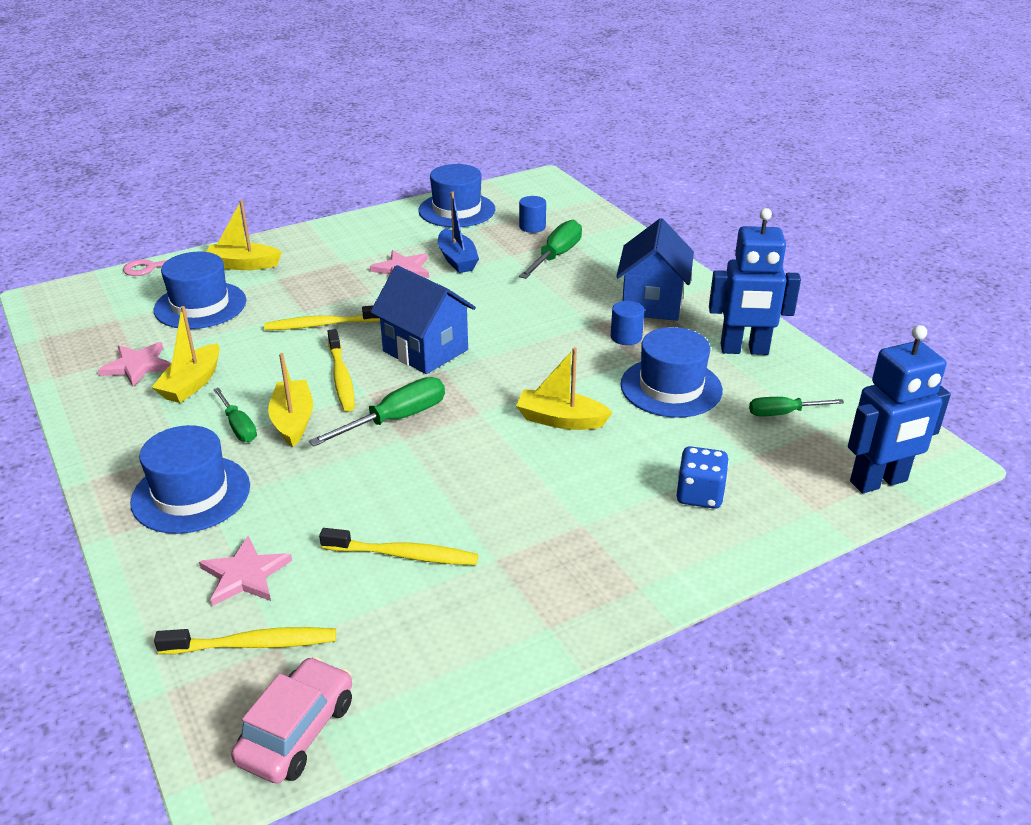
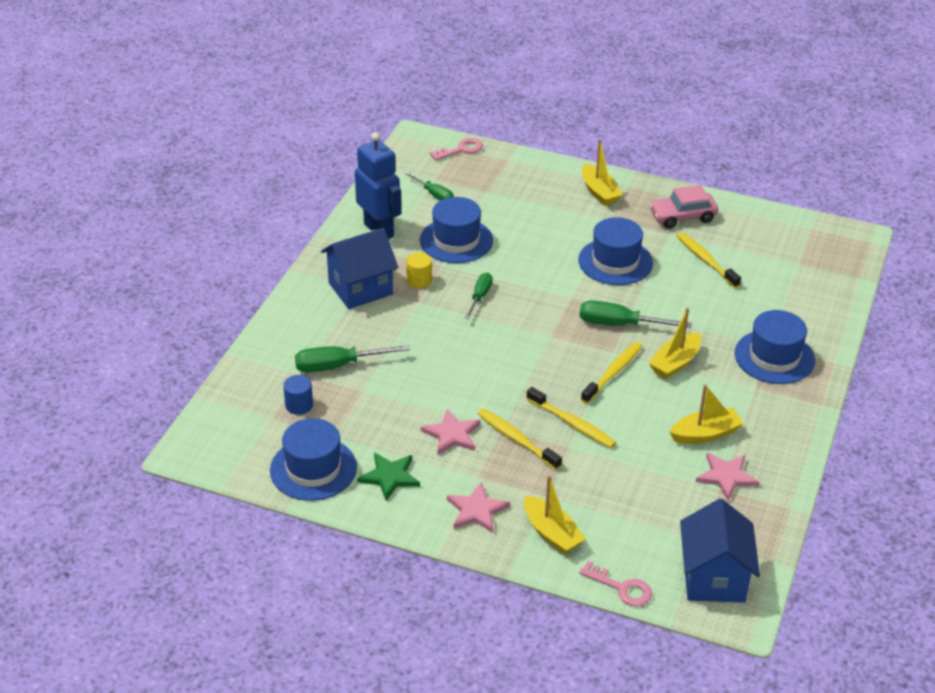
camera: 130 degrees left, 5 degrees up
blue hat [154,252,246,329] -> blue hat moved to [578,218,653,285]
yellow toothbrush [154,627,336,654] -> yellow toothbrush moved to [477,409,562,470]
pink star [199,536,292,606] -> pink star moved to [447,482,510,533]
green screwdriver [213,388,257,442] -> green screwdriver moved to [464,273,493,319]
pink car [231,656,352,783] -> pink car moved to [649,185,718,229]
blue house [370,265,476,374] -> blue house moved to [680,499,760,603]
blue boat [438,191,479,273] -> none
yellow boat [516,347,613,430] -> yellow boat moved to [582,139,623,206]
blue cylinder [611,301,645,345] -> yellow cylinder [406,252,432,289]
blue dice [676,446,729,509] -> none
blue robot [848,325,951,493] -> pink key [430,138,483,161]
none -> green star [357,453,420,501]

